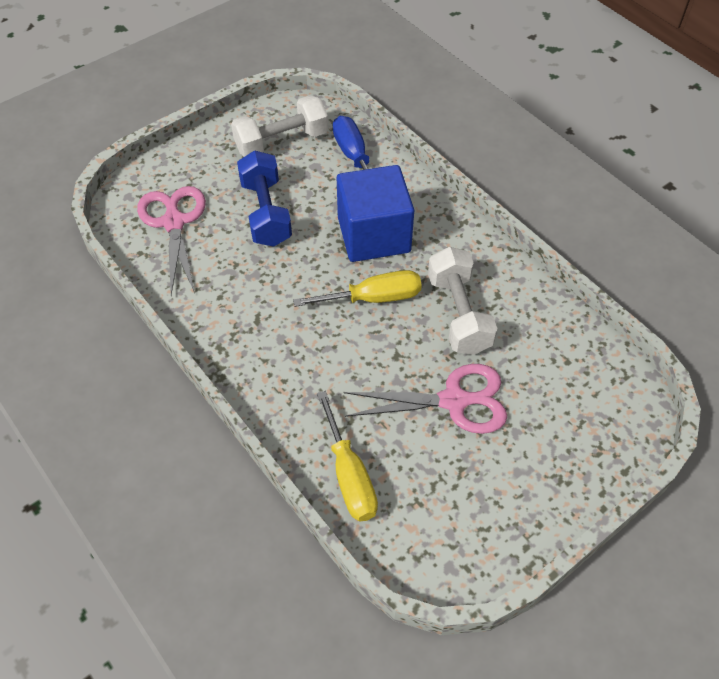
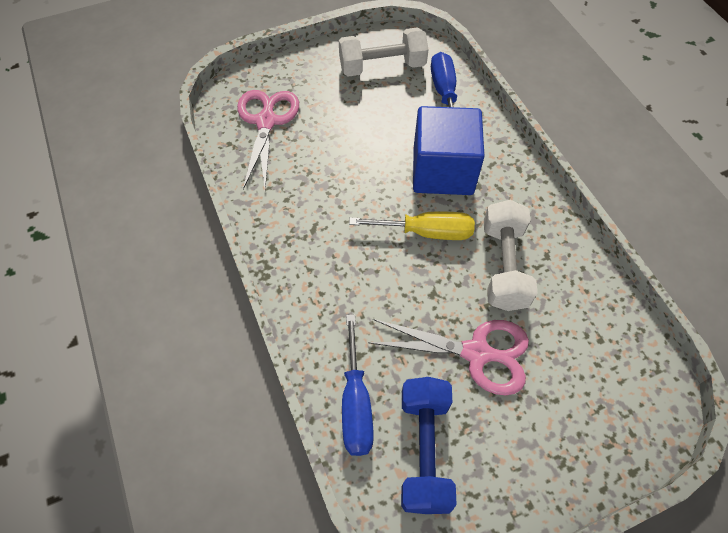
camera: 15 degrees right, 5 degrees up
blue dumbbell [237,150,292,247] -> blue dumbbell moved to [401,377,457,514]
yellow screwdriver [317,391,378,521] -> blue screwdriver [342,314,374,456]

